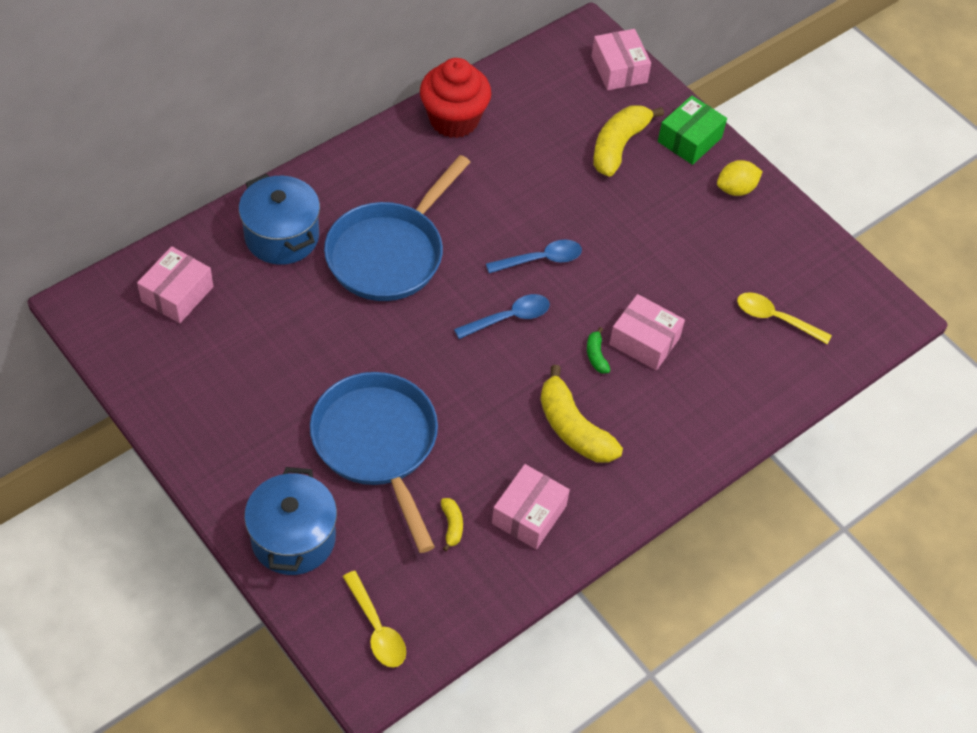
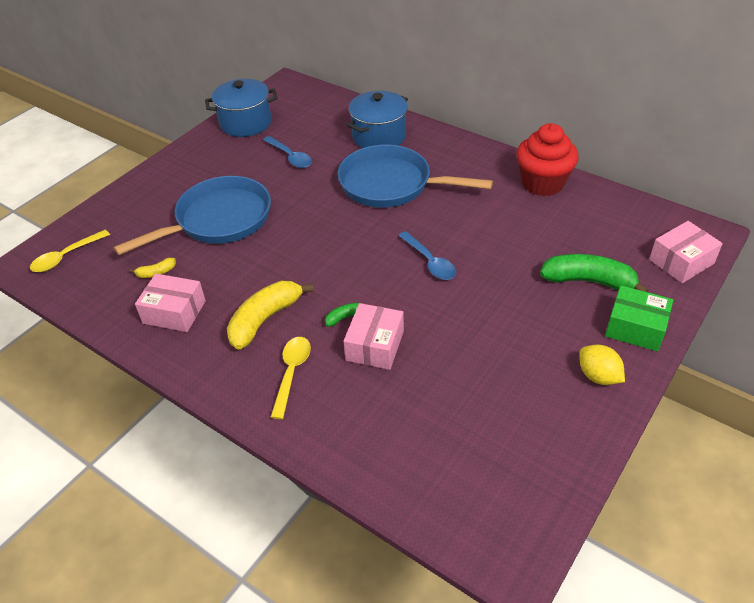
camera: 80 degrees right, 10 degrees down
pink box [137,246,213,323] -> none
blue pot [244,467,337,575] -> blue pot moved to [205,79,277,137]
blue spoon [454,294,550,339] -> blue spoon moved to [263,136,312,168]
yellow banana [593,105,664,177] -> green banana [540,254,649,292]
yellow spoon [737,292,832,344] -> yellow spoon moved to [271,337,311,419]

